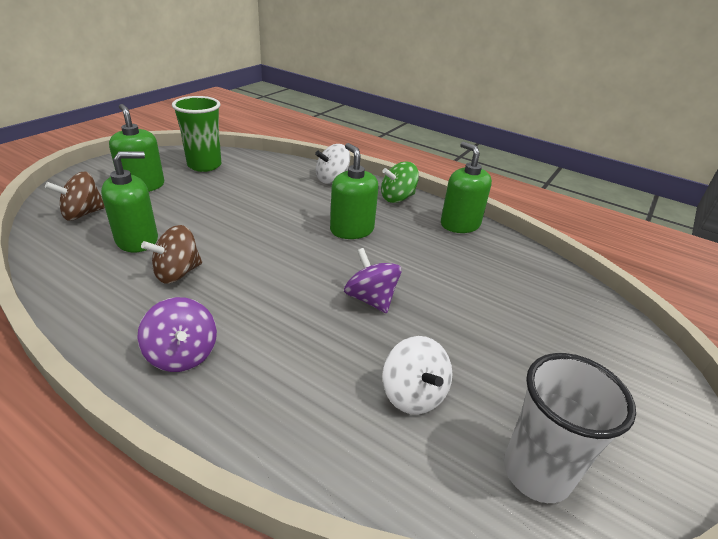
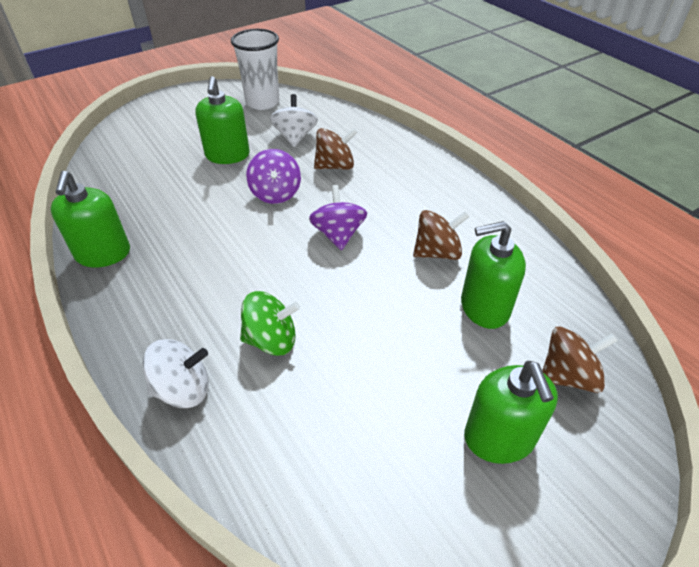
camera: 155 degrees left, 10 degrees up
purple spinning top [137,297,217,372] -> purple spinning top moved to [309,185,367,250]
green cup [172,96,221,172] -> none
green soap dispenser [330,143,379,239] -> green soap dispenser moved to [196,76,250,164]
green spinning top [381,162,419,203] -> green spinning top moved to [240,291,300,356]
none -> brown spinning top [314,128,358,170]

